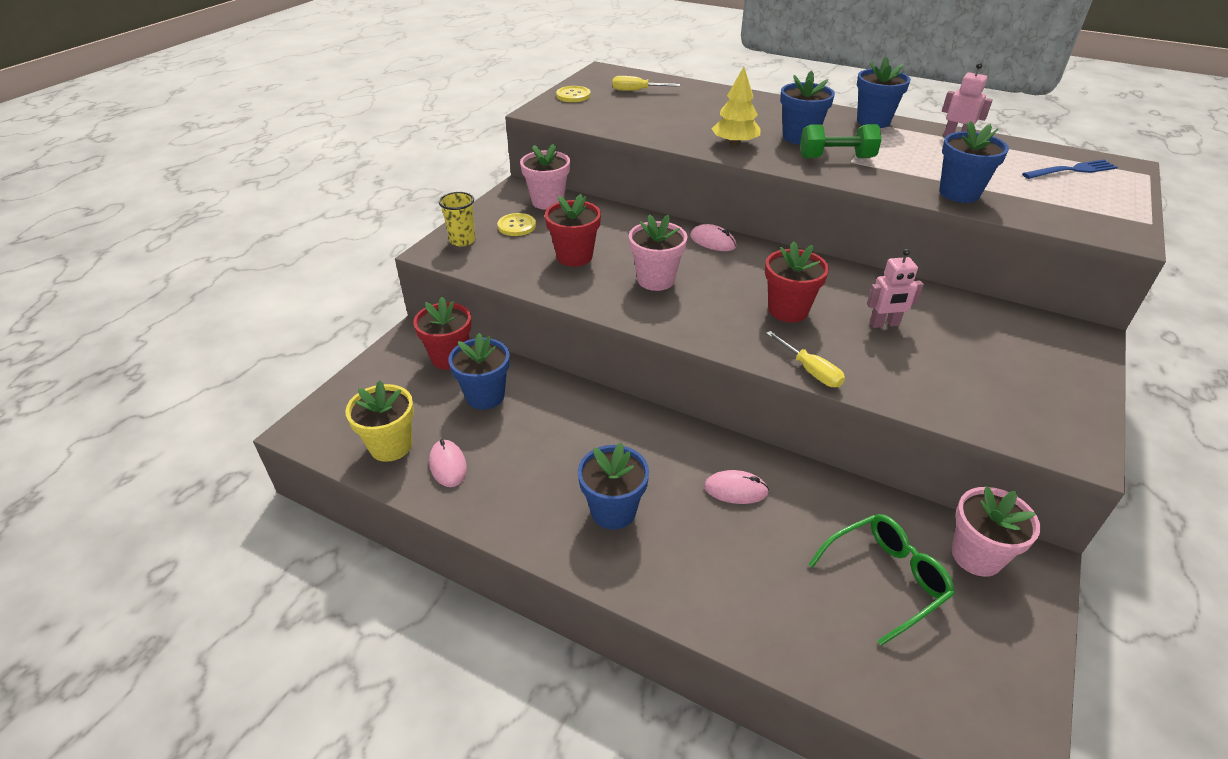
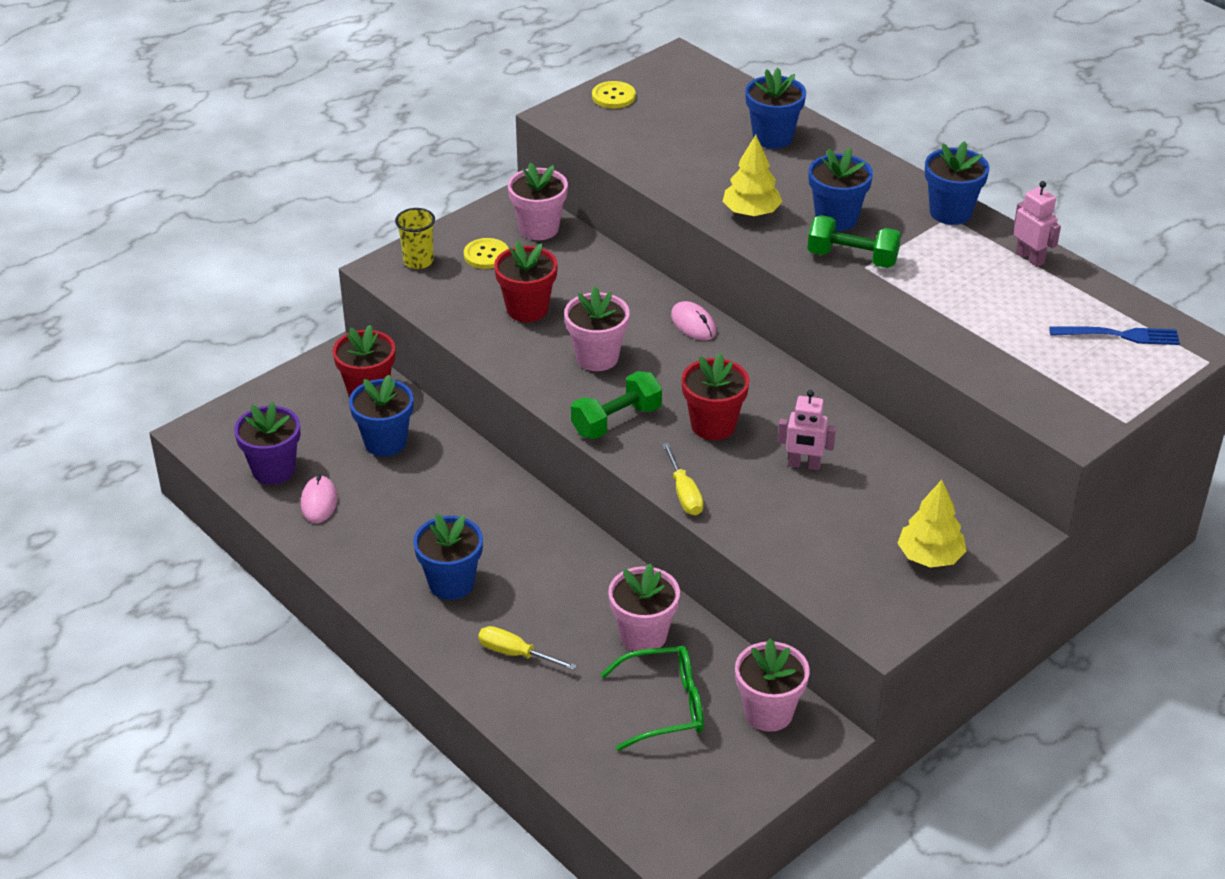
camera: 20 degrees right, 0 degrees up
yellow flower pot [345,381,414,462] -> purple flower pot [234,402,300,485]
yellow screwdriver [613,76,680,91] -> yellow screwdriver moved to [478,626,577,670]
pink mouse [704,470,769,504] -> none
blue flower pot [939,121,1009,203] -> blue flower pot moved to [745,68,806,149]
none -> green dumbbell [571,371,662,439]
none -> pink flower pot [608,563,680,651]
none -> yellow tree [898,480,967,568]

